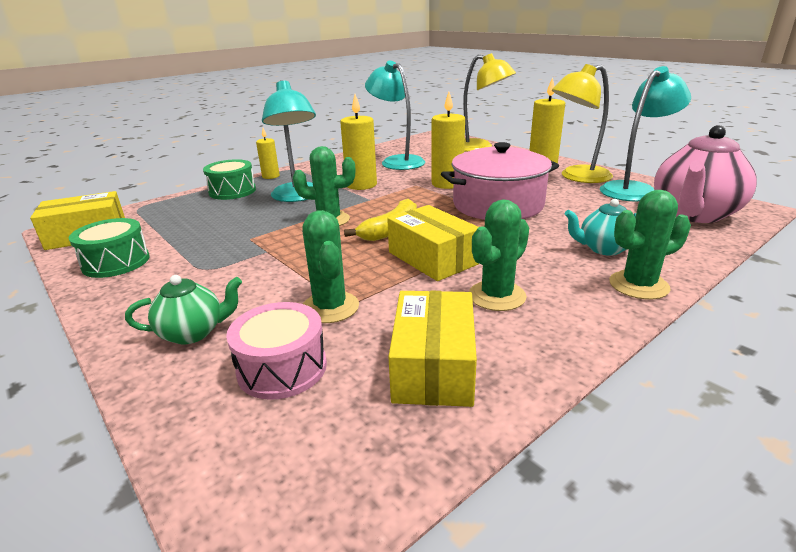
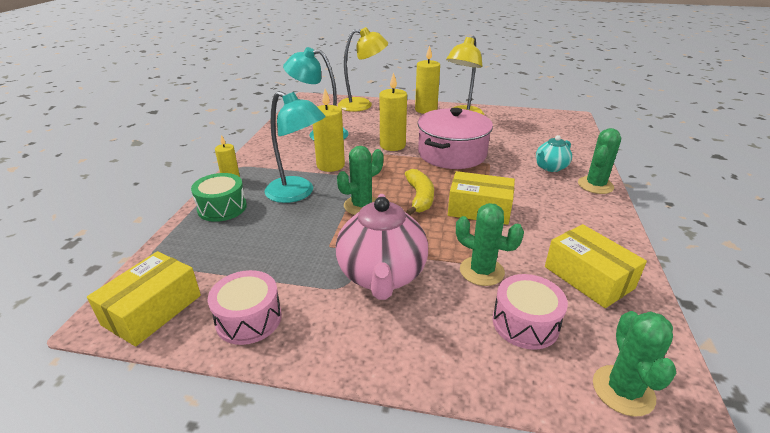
camera: 40 degrees left, 5 degrees up
green drum [69,218,150,278] -> pink drum [208,270,282,345]
green teapot [125,275,242,344] -> none
green cactus [469,199,529,311] -> green cactus moved to [593,311,676,417]
turquoise lamp [600,66,691,202] -> none
pink teapot [654,125,757,223] -> pink teapot moved to [336,194,428,300]

